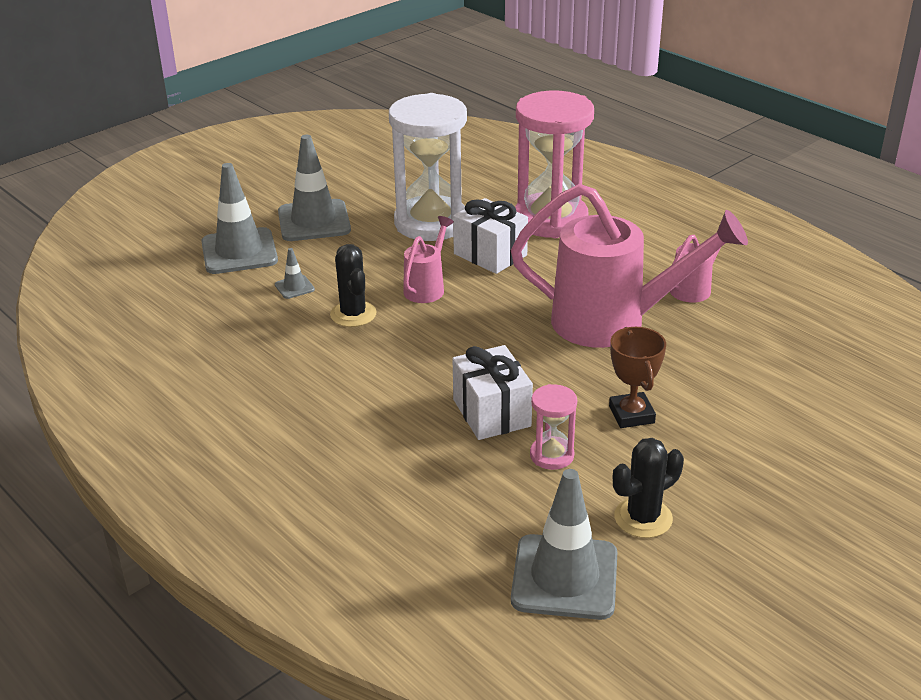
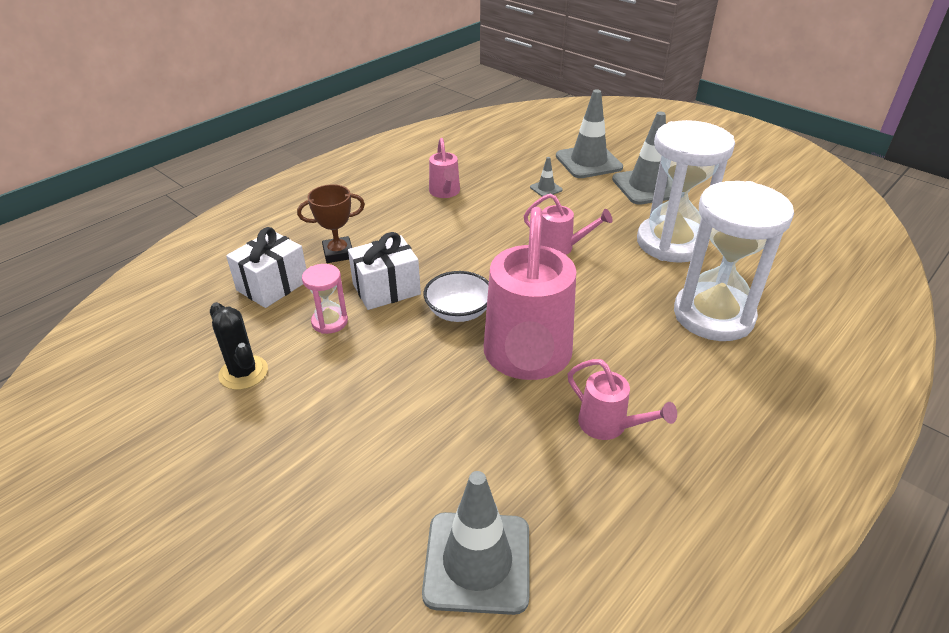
camera: 85 degrees right, 5 degrees up
black cactus [330,244,377,327] -> none
white gift [453,198,528,274] -> white gift moved to [226,227,306,308]
grey traffic cone [511,469,617,620] -> grey traffic cone moved to [422,471,529,615]
pink hourglass [515,91,594,238] -> white hourglass [674,181,794,341]
brown trophy [609,327,666,428] -> brown trophy moved to [297,184,365,263]
none -> white bowl [423,271,489,322]
none -> pink watering can [429,138,460,198]

